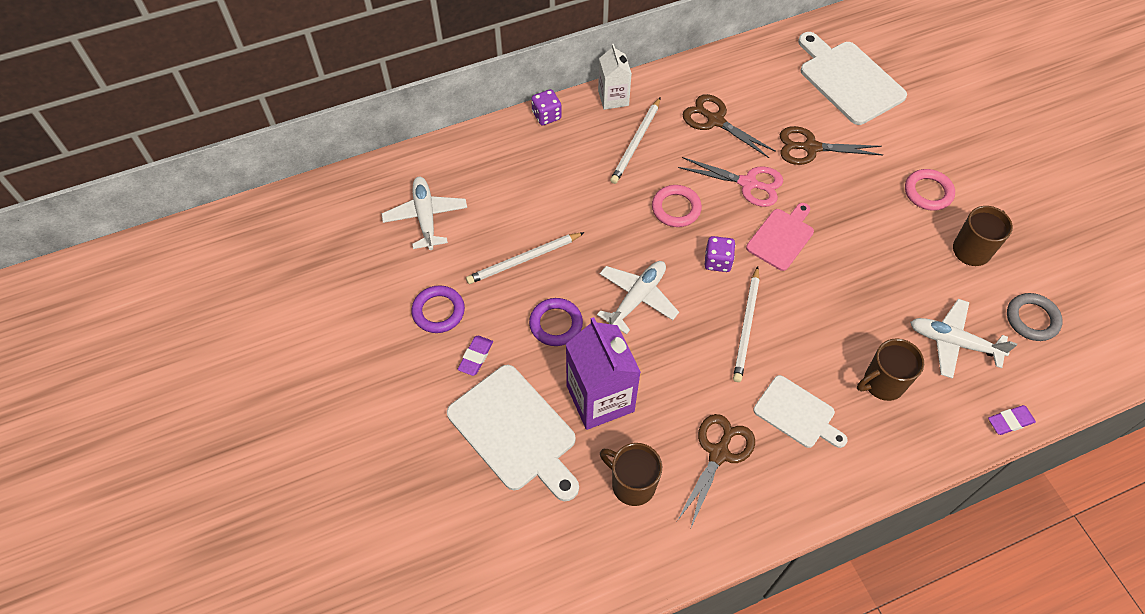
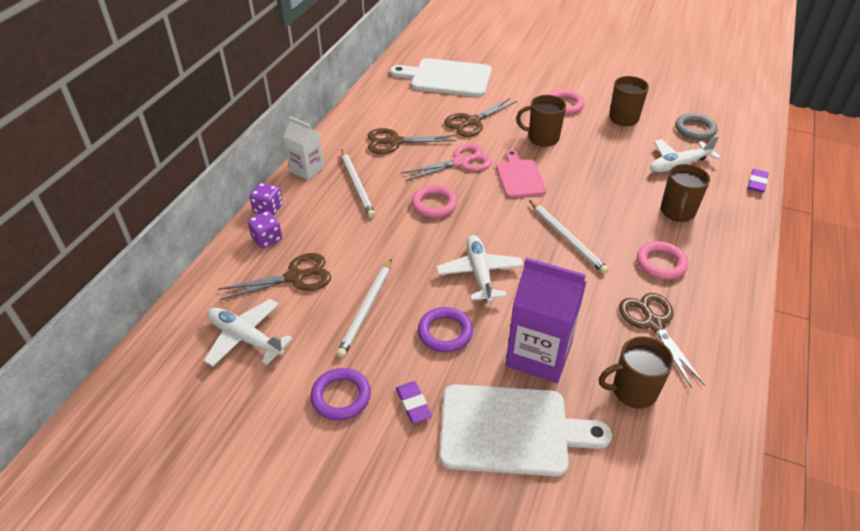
camera: 45 degrees left, 15 degrees down
purple dice [705,236,735,272] -> purple dice moved to [248,211,282,248]
white cutting board [753,375,848,448] -> pink ring [637,241,689,280]
none -> brown scissors [218,253,331,300]
none -> brown mug [516,95,566,147]

